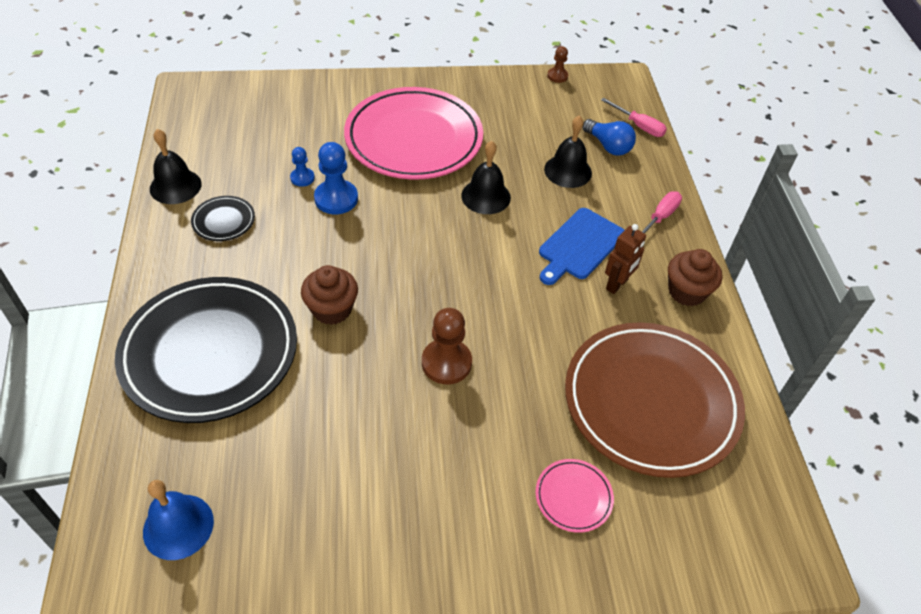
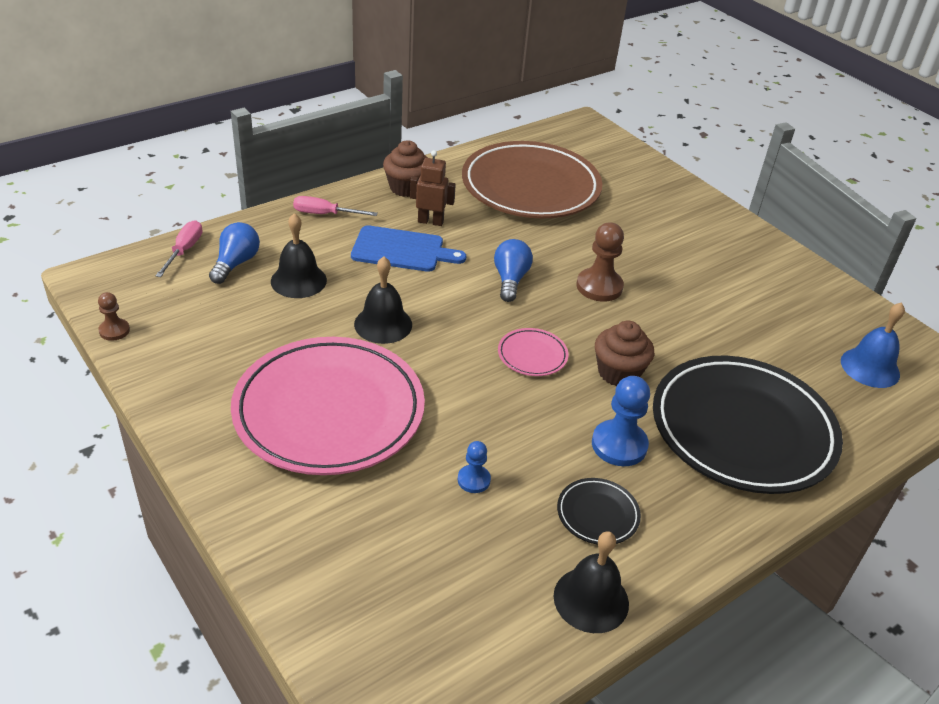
camera: 120 degrees left, 10 degrees down
blue pawn [314,142,358,214] -> blue pawn moved to [592,376,650,466]
pink plate [535,459,614,533] -> pink plate moved to [498,328,568,376]
none -> blue light bulb [494,239,533,302]

